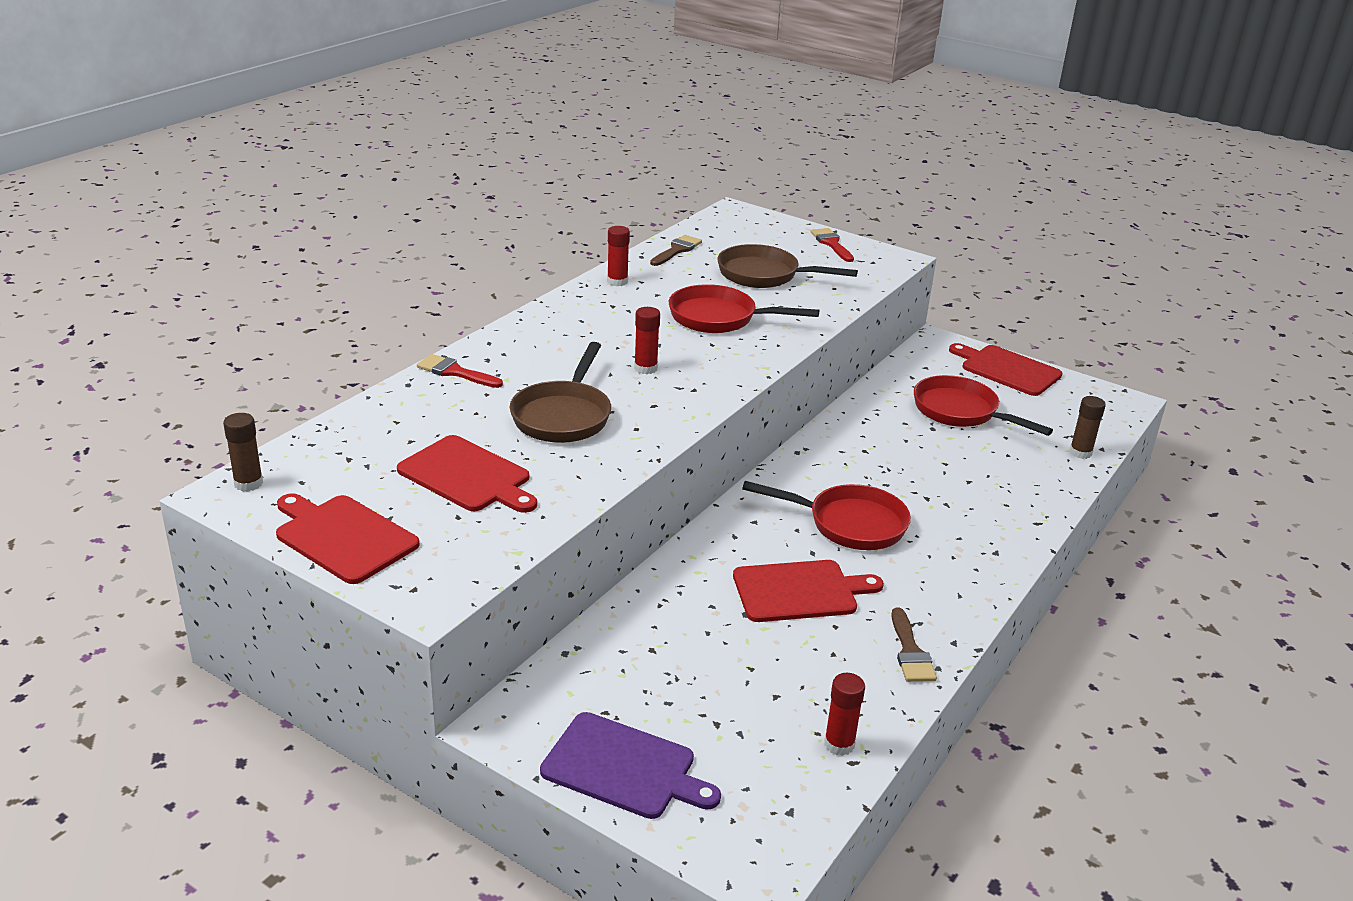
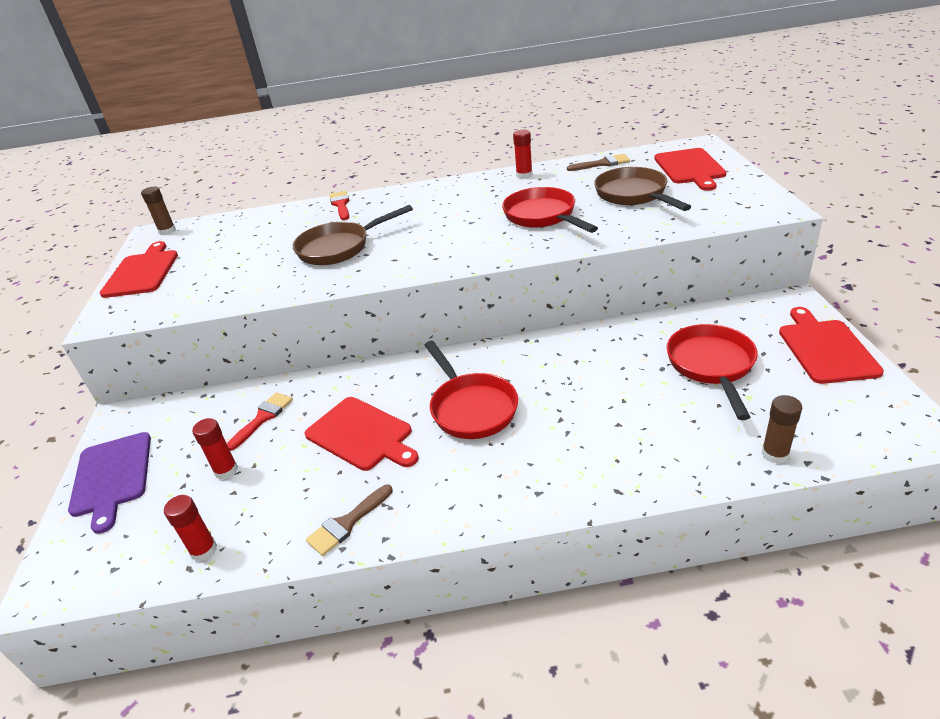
camera: 55 degrees right, 5 degrees up
red cutting board [397,435,537,513] -> red cutting board moved to [654,148,726,191]
red glue stick [634,307,660,374] -> red glue stick moved to [192,418,238,480]
red brush [810,228,854,262] -> red brush moved to [227,392,293,451]

